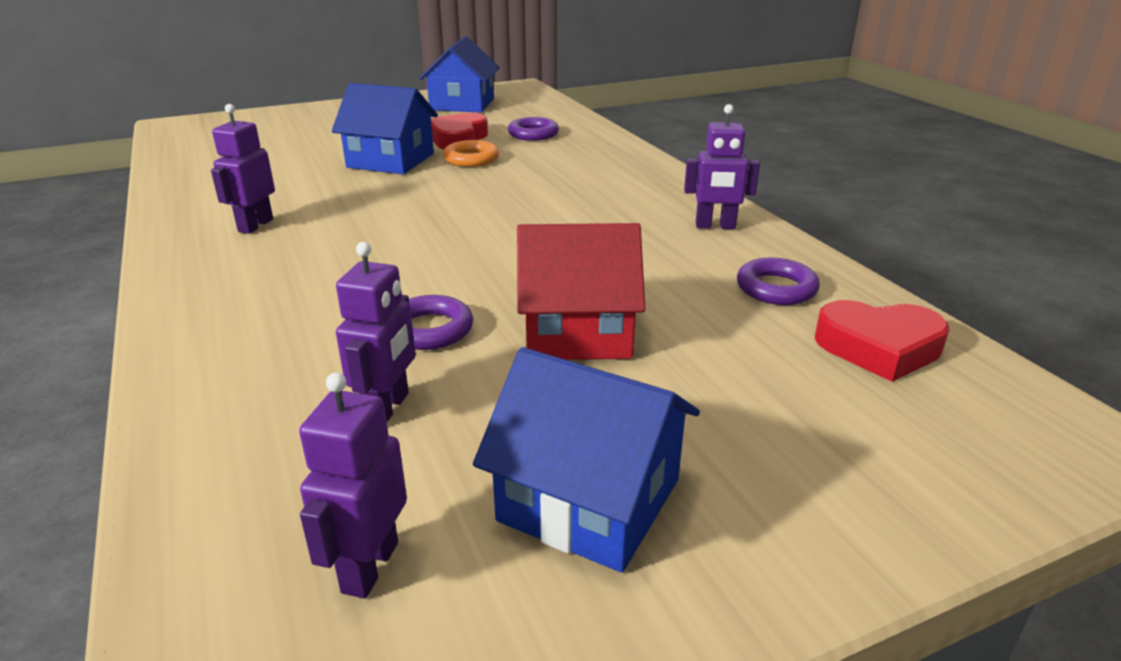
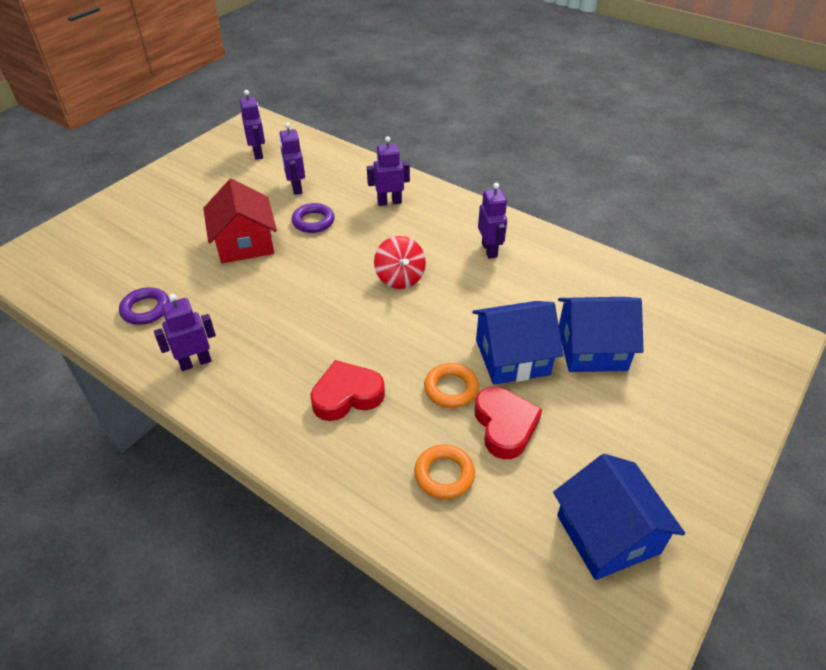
camera: 150 degrees right, 15 degrees up
blue house [473,347,700,573] -> blue house moved to [558,297,644,372]
purple ring [508,117,559,141] -> orange ring [414,444,475,499]
red house [517,223,645,360] -> red house turned 75 degrees counterclockwise [203,179,277,263]
red heart [815,300,949,382] -> red heart moved to [310,360,385,421]
none -> purple robot [367,136,410,206]
none -> red spinning top [374,236,426,289]

